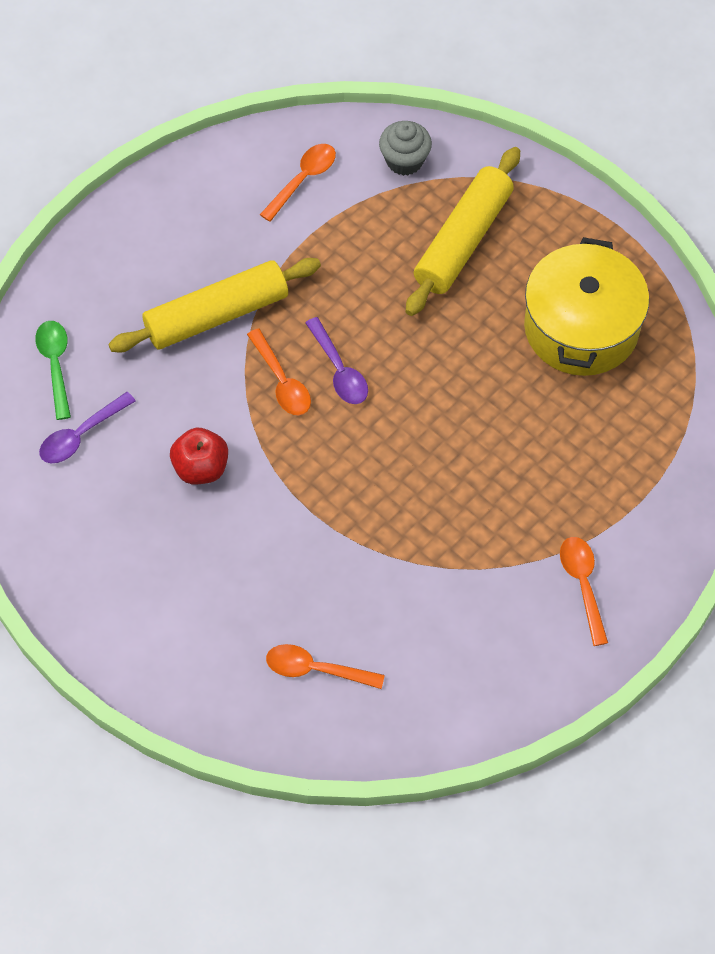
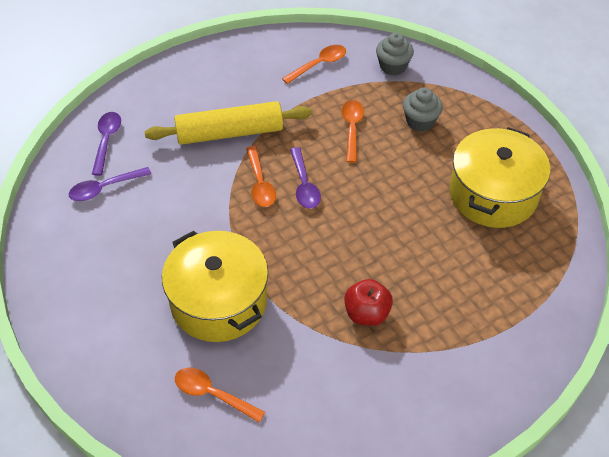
camera: 15 degrees right, 10 degrees down
green spoon [35,321,71,420] -> purple spoon [92,112,121,176]
red apple [170,428,228,484] -> red apple moved to [344,279,393,326]
yellow rolling pin [406,147,520,316] -> grey cupcake [403,88,443,132]
orange spoon [560,537,608,646] -> orange spoon moved to [341,100,364,163]
none -> yellow pot [162,231,268,342]

